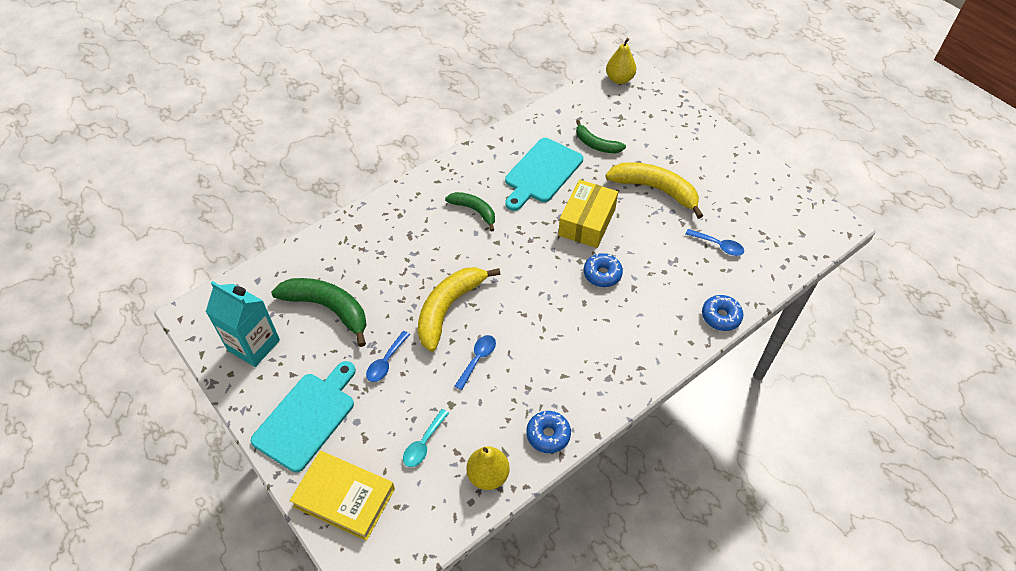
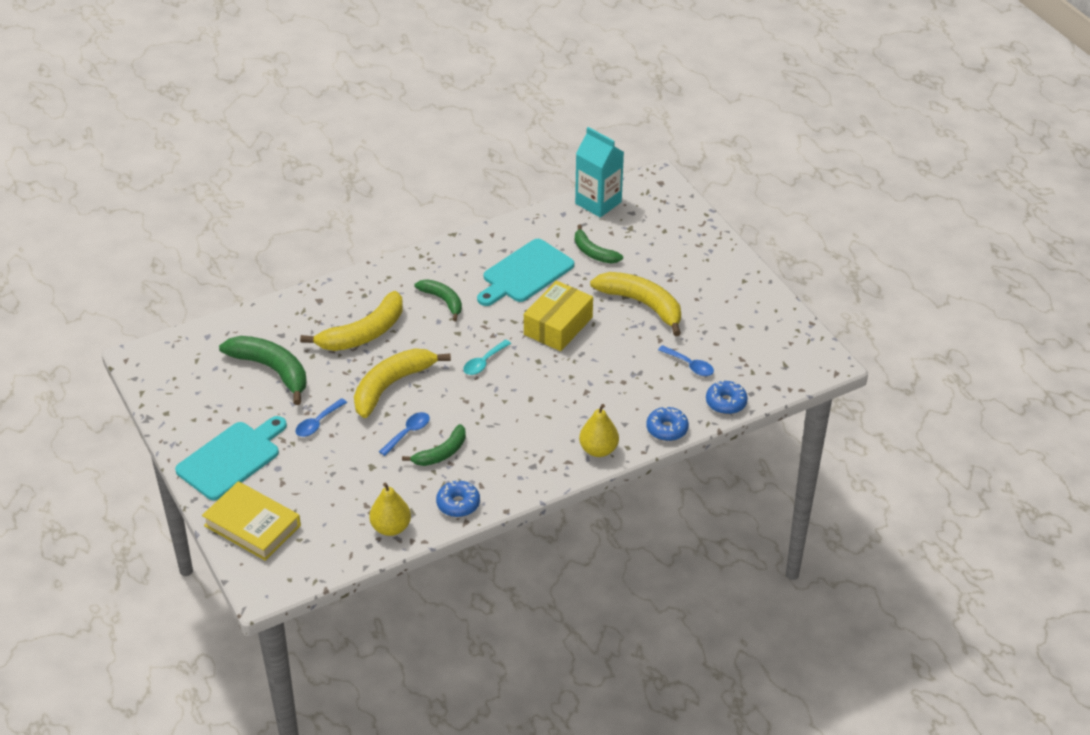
camera: 10 degrees right, 10 degrees down
turquoise carton [206,281,280,367] -> turquoise carton moved to [575,127,624,218]
turquoise spoon [403,409,449,467] -> turquoise spoon moved to [463,339,511,375]
blue donut [584,253,623,287] -> blue donut moved to [706,380,748,414]
yellow pear [606,38,636,84] -> yellow pear moved to [579,404,619,457]
none -> yellow banana [300,291,403,351]
none -> green banana [402,424,466,466]

